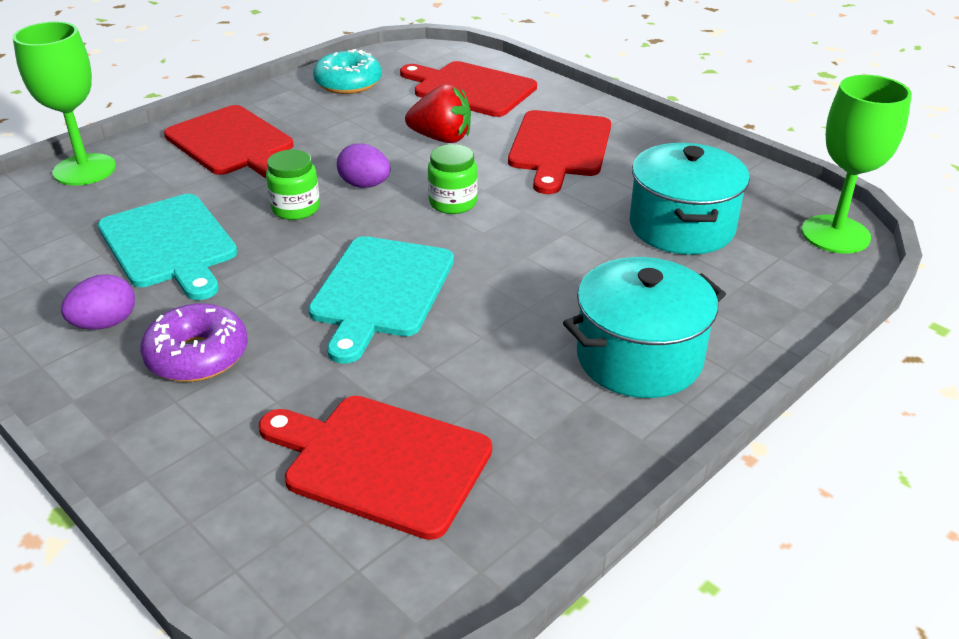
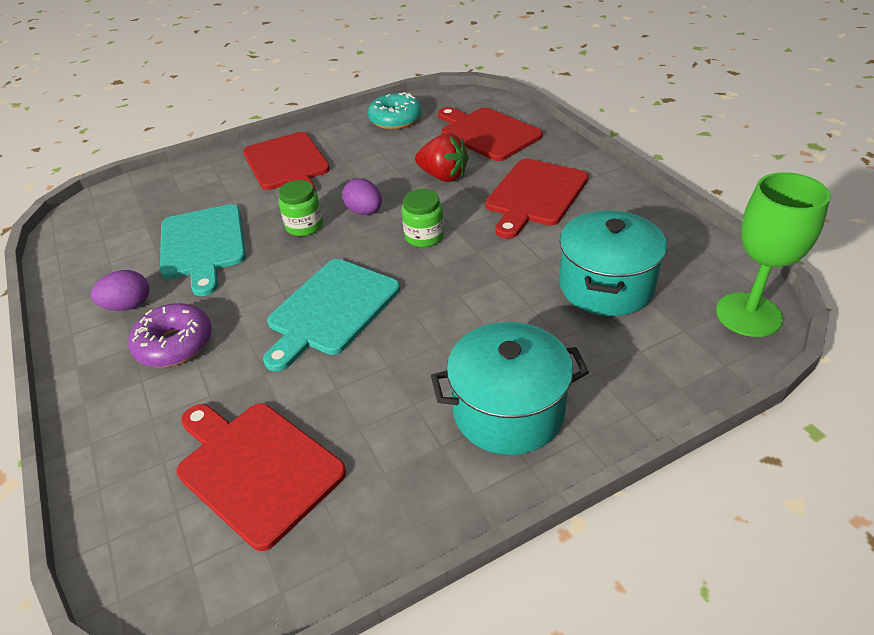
camera: 20 degrees right, 5 degrees up
green goblet [13,22,116,185] -> none

